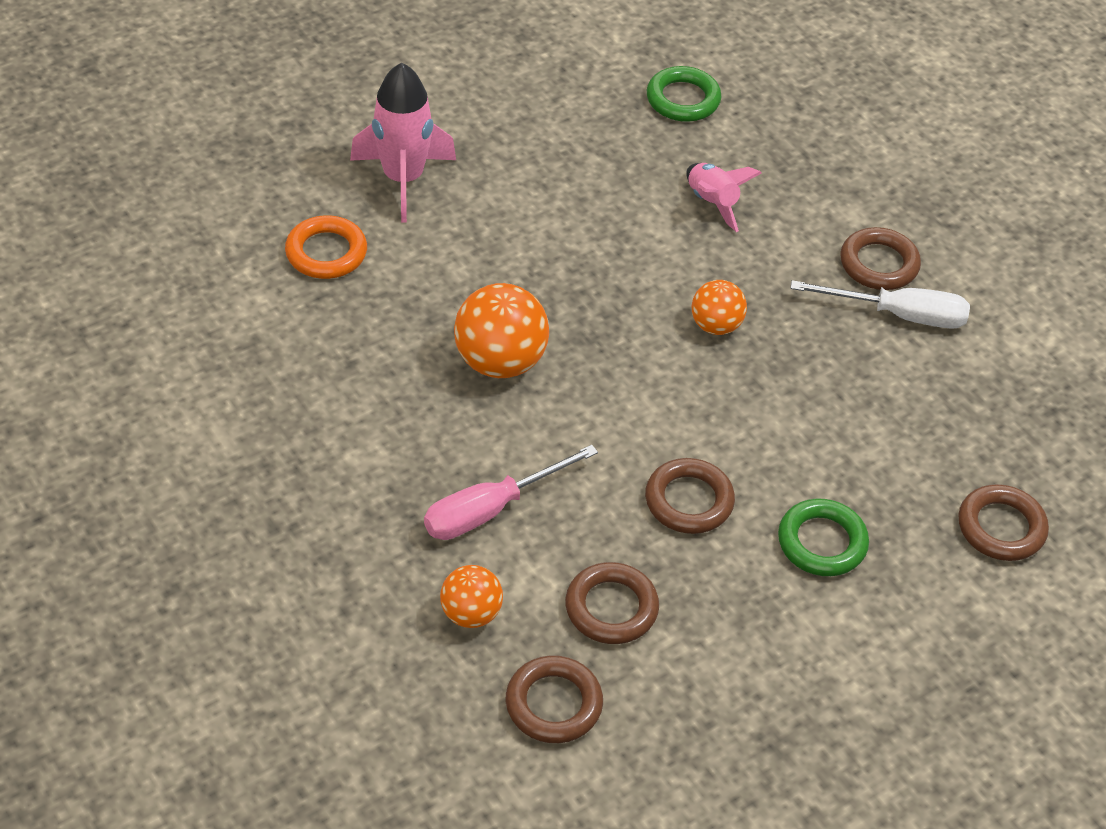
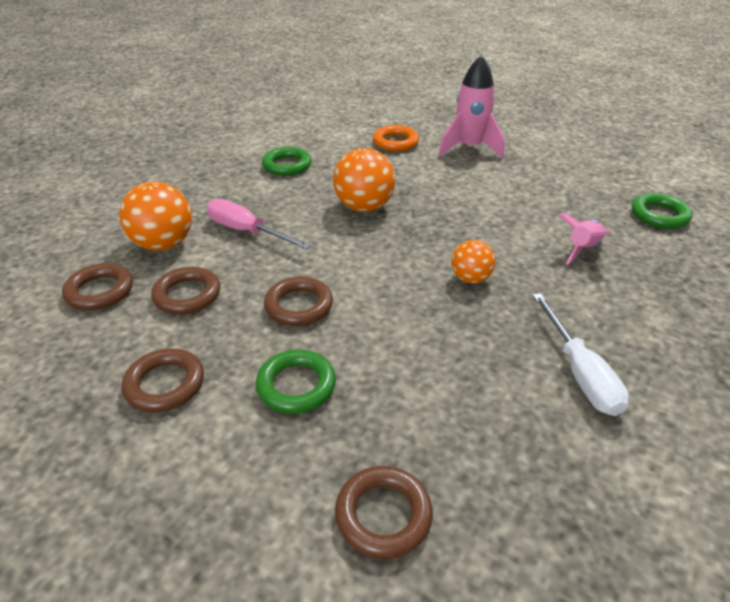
camera: 70 degrees right, 10 degrees down
orange ball [440,565,503,628] -> orange ball [119,181,192,251], size x1.67
brown ring [840,227,921,290] -> brown ring moved to [122,348,204,413]
none -> green ring [262,147,312,176]

